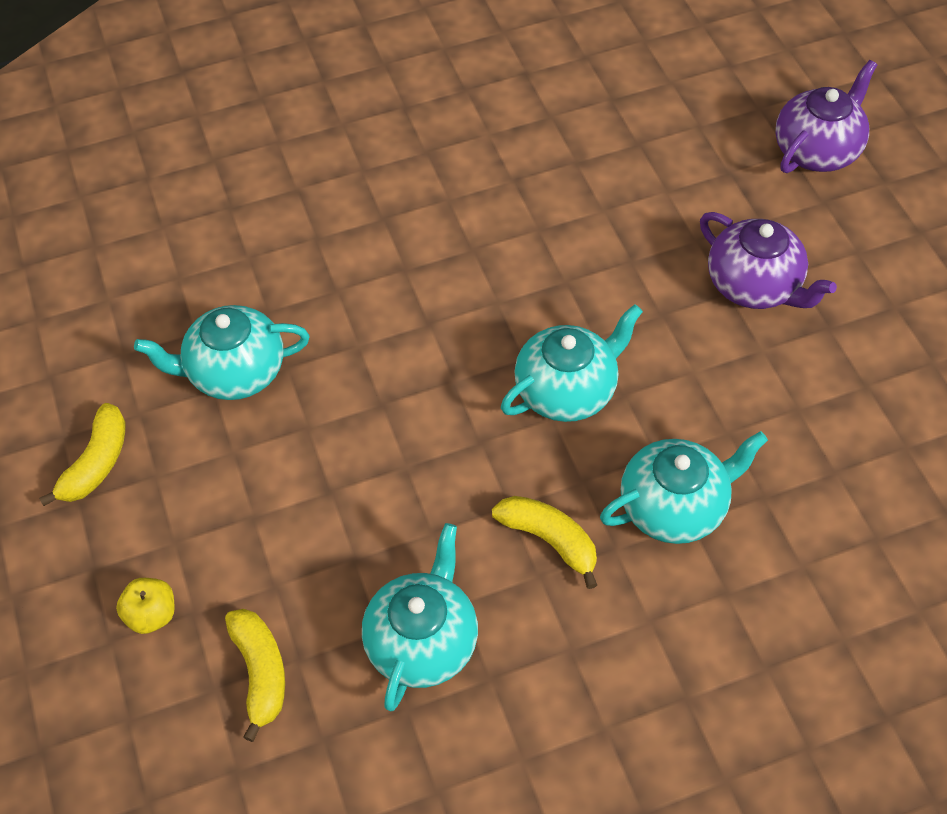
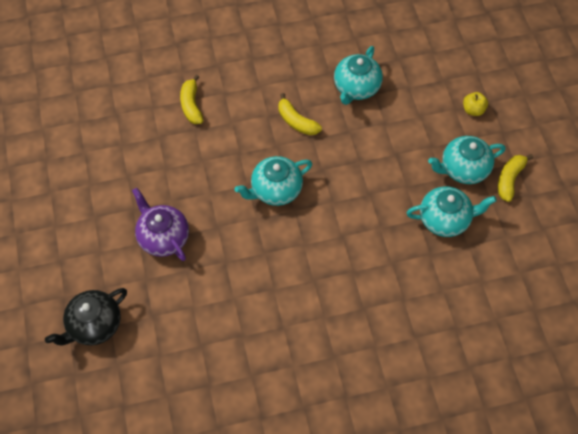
camera: 175 degrees left, 5 degrees up
yellow banana [225,609,285,742] -> yellow banana moved to [180,75,203,124]
turquoise teapot [600,431,768,544] -> turquoise teapot moved to [428,136,506,184]
purple teapot [775,60,877,173] -> black teapot [45,288,127,346]

